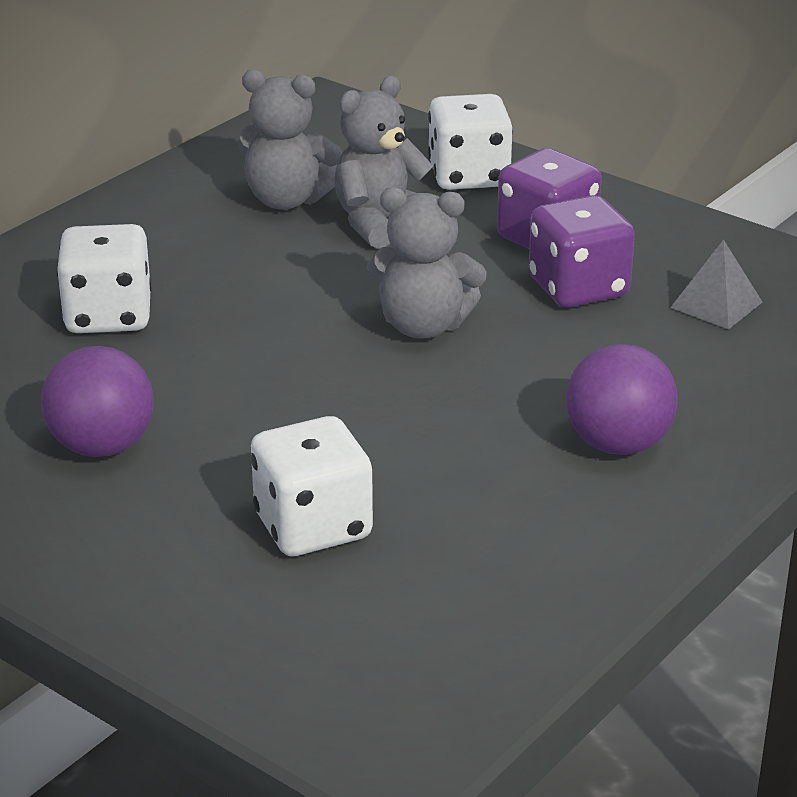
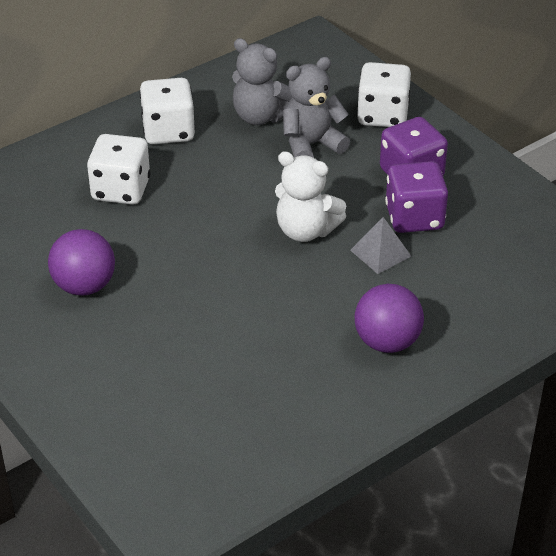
camera: 15 degrees right, 10 degrees up
white dice [251,416,373,556] -> white dice moved to [139,78,195,144]
grey teddy bear [367,187,487,339] -> white teddy bear [275,151,346,242]
grey pyramid [670,239,762,329] -> grey pyramid moved to [350,217,411,274]

